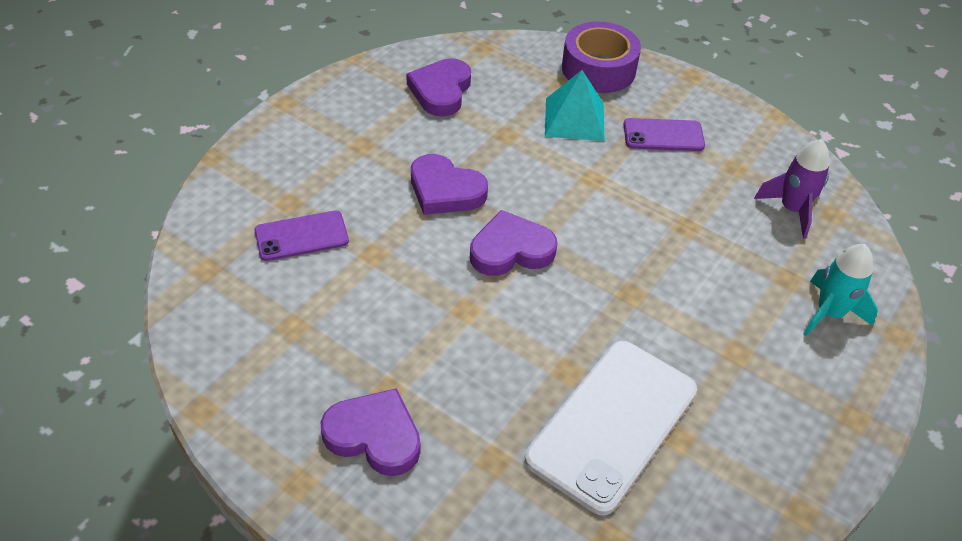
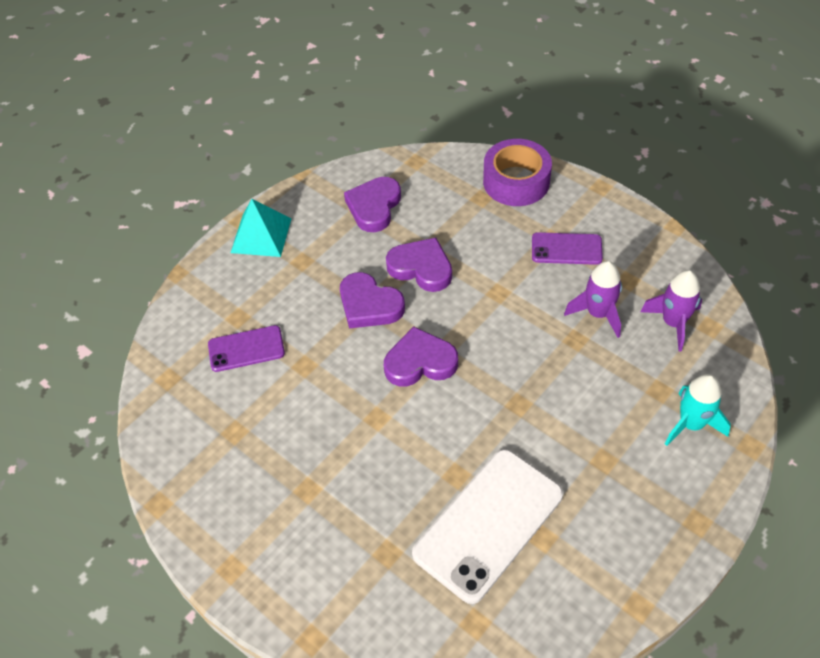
camera: 10 degrees right, 5 degrees up
purple heart [321,388,421,476] -> purple heart moved to [386,238,452,292]
turquoise pyramid [545,70,605,141] -> turquoise pyramid moved to [231,199,292,257]
none -> purple rocket [564,261,622,338]

